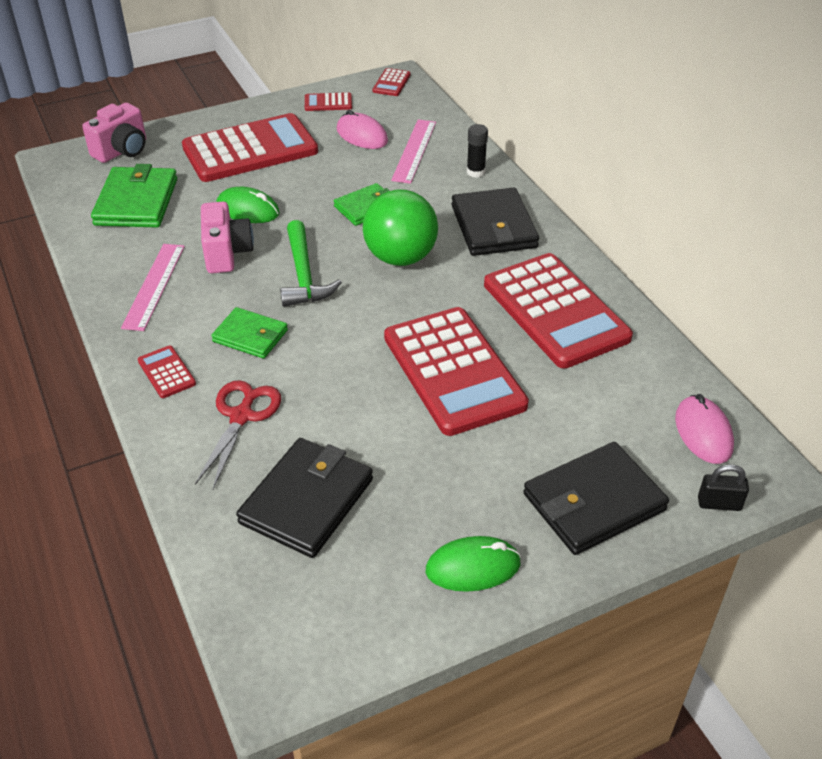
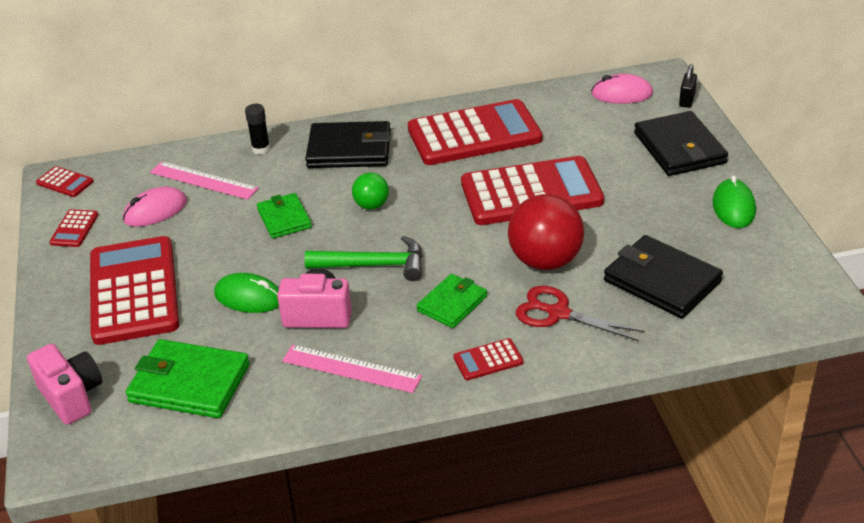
camera: 75 degrees left, 5 degrees down
green mouse [216,187,280,223] -> green mouse turned 75 degrees clockwise [214,273,279,313]
green ball [363,190,438,266] -> green ball [352,172,389,210], size x0.53
none -> red ball [508,194,584,270]

